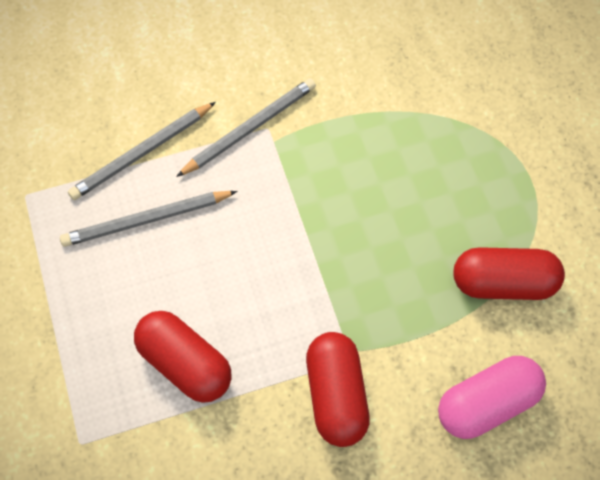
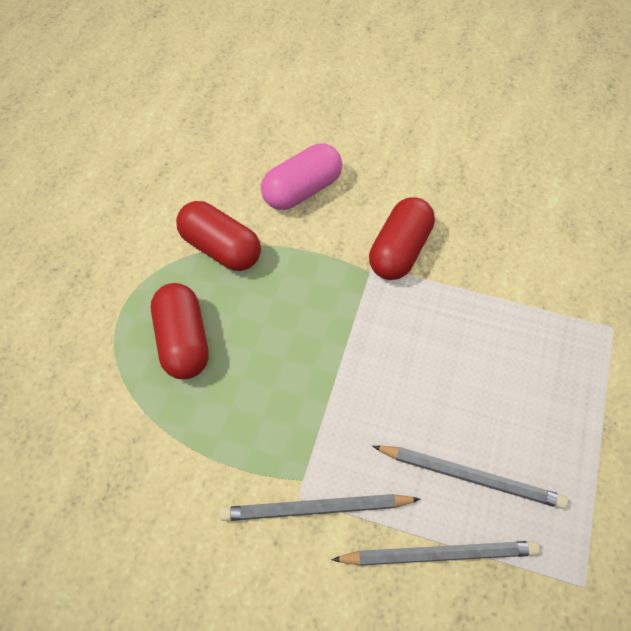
camera: 145 degrees left, 5 degrees down
red capsule [134,311,232,403] -> red capsule moved to [151,283,209,379]
pink capsule [438,356,546,439] -> pink capsule turned 45 degrees counterclockwise [261,143,342,210]

